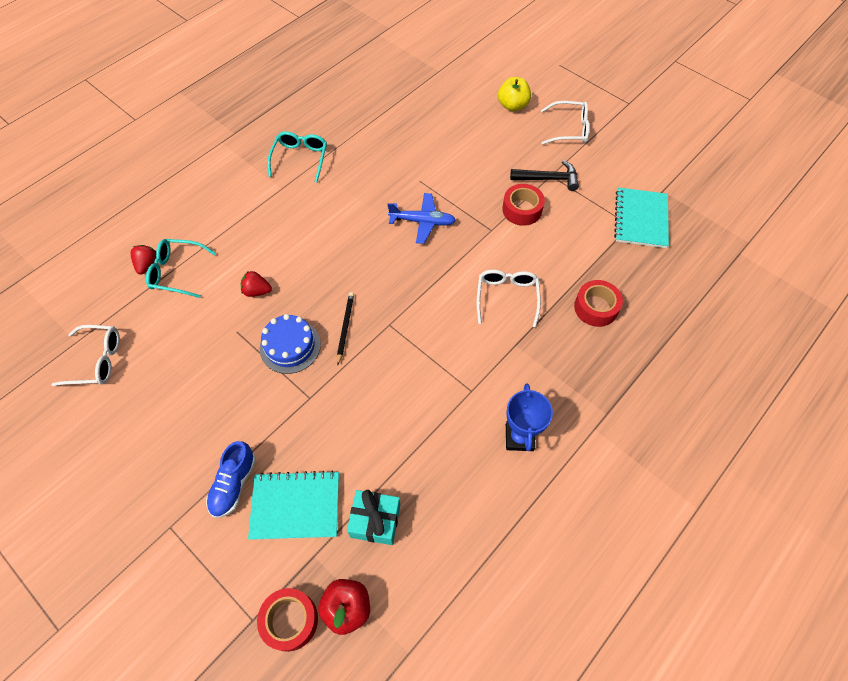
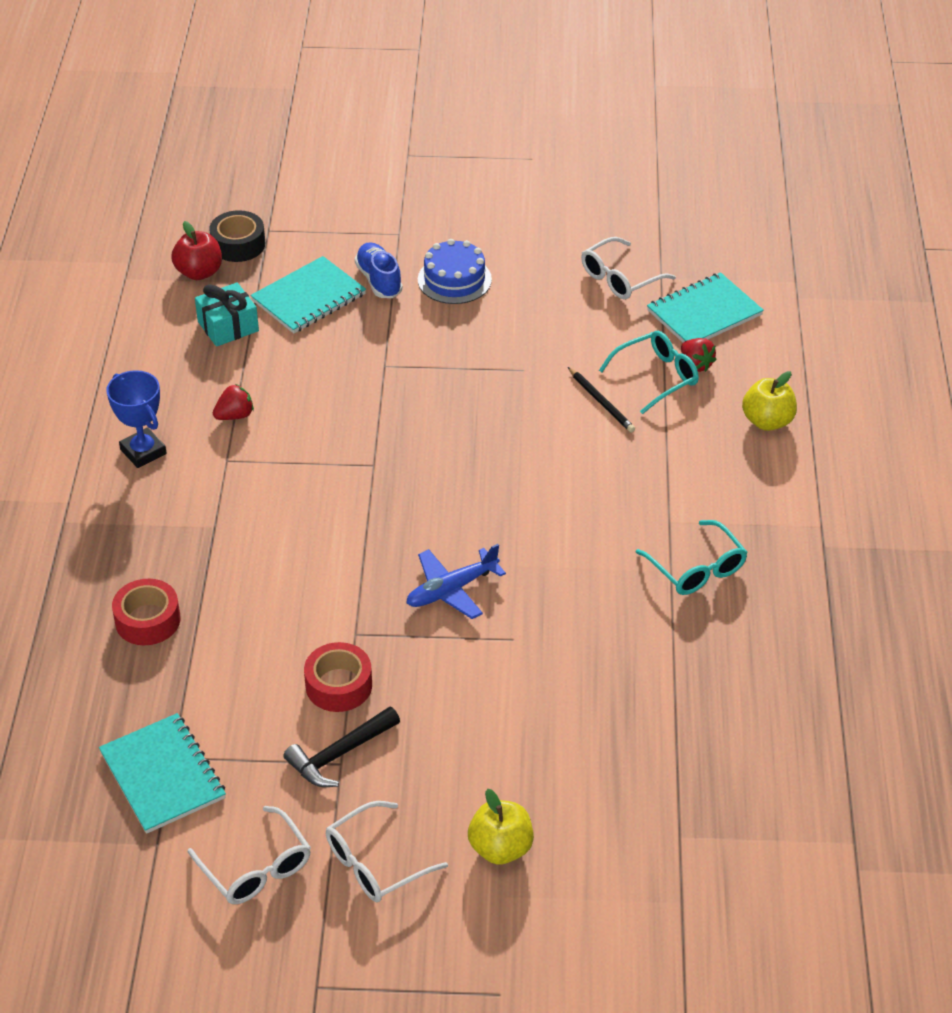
camera: 140 degrees right, 15 degrees down
red strawberry [241,271,272,297] -> red strawberry moved to [213,384,254,420]
red tape [257,588,318,652] -> black tape [209,210,265,262]
blue cake [260,314,321,374] -> blue cake moved to [418,239,492,304]
black pencil [337,292,354,365] -> black pencil moved to [568,367,635,433]
white glasses [477,269,541,327] -> white glasses moved to [188,806,311,904]
none -> turquoise notebook [647,272,764,342]
none -> yellow apple [742,371,797,431]

